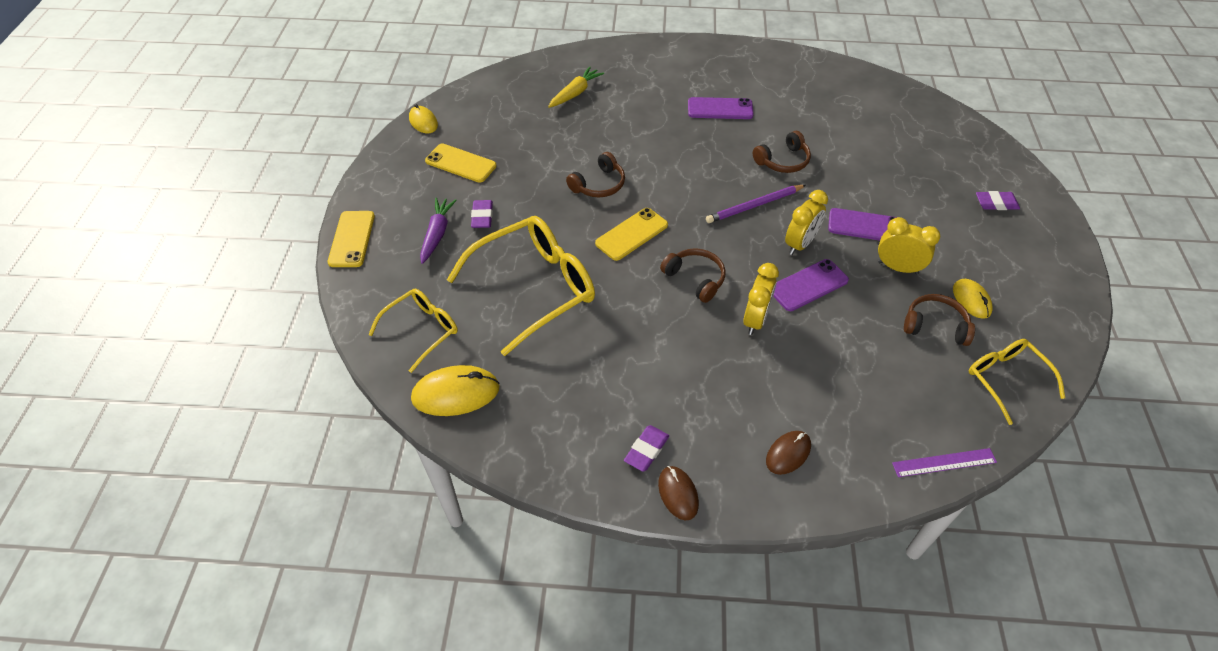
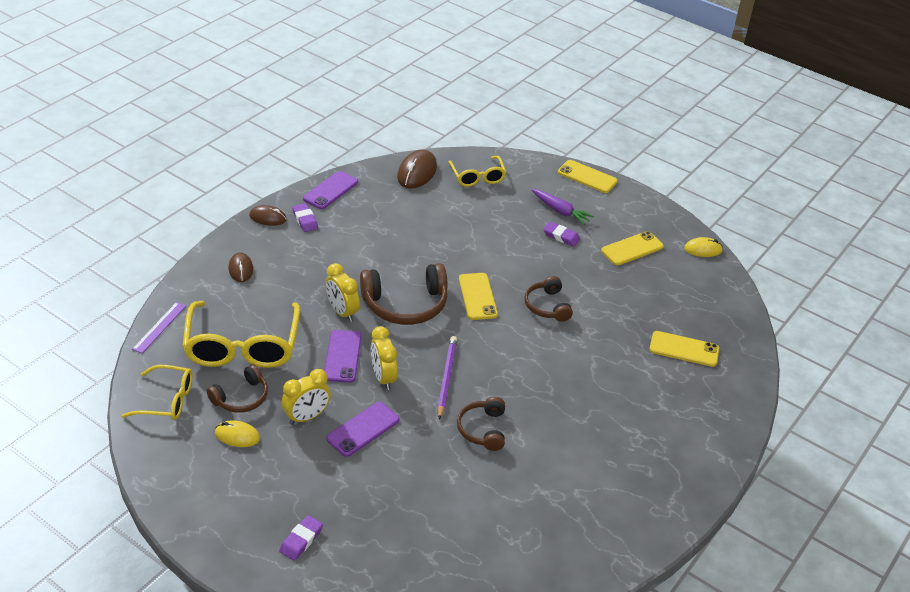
camera: 120 degrees right, 10 degrees down
yellow mouse [411,365,500,416] -> brown mouse [397,149,437,189]
yellow glasses [447,216,595,356] -> yellow glasses moved to [182,301,300,368]
yellow carrot [548,67,604,108] -> yellow phone [649,331,719,367]
brown headphones [660,248,726,303] -> brown headphones [360,263,448,325], size x1.68
purple phone [688,97,754,119] -> purple phone moved to [303,171,358,209]

